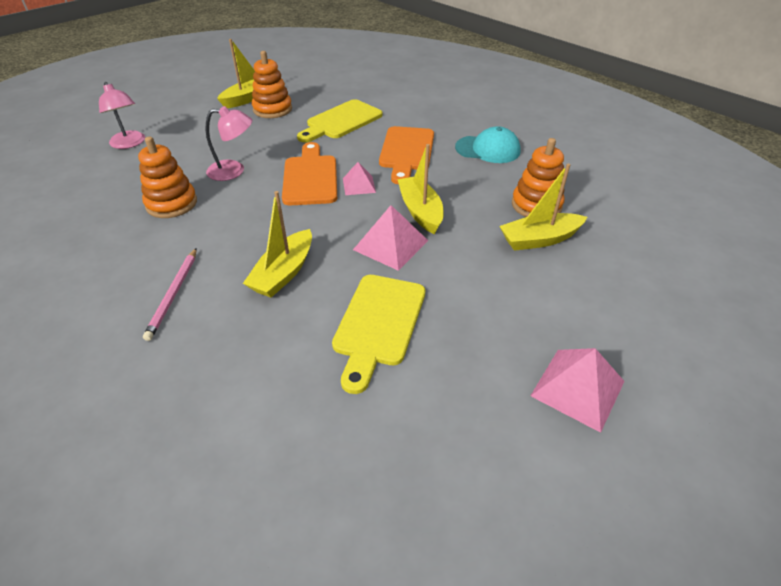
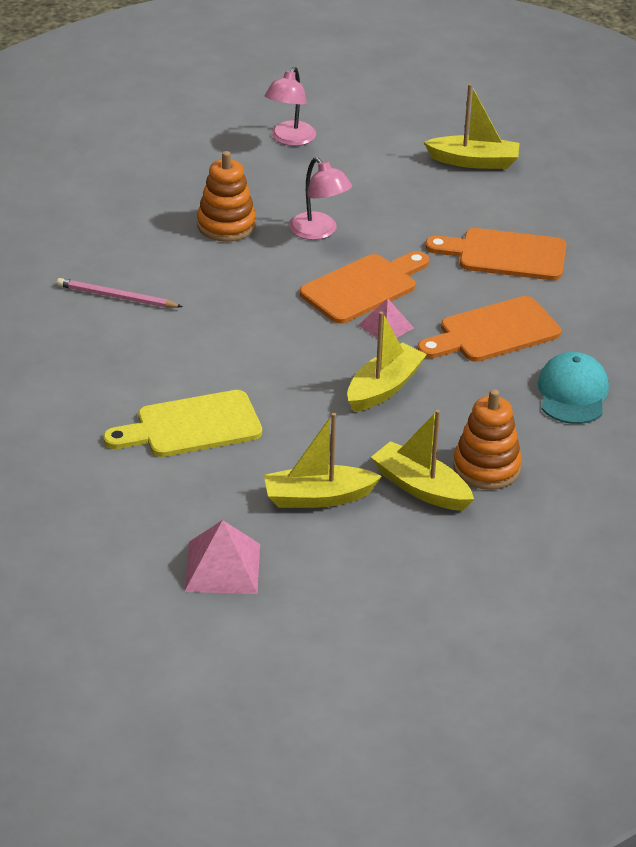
camera: 55 degrees right, 5 degrees down
pink pencil [143,248,197,341] -> pink pencil turned 45 degrees clockwise [57,278,183,308]
yellow boat [243,191,312,298] -> yellow boat moved to [264,413,382,508]
orange stacking toy [252,51,292,118] -> none
yellow cutting board [297,99,382,143] -> orange cutting board [425,228,567,280]
pink pyramid [353,205,428,271] -> none
turquoise cap [455,126,521,163] -> turquoise cap turned 150 degrees counterclockwise [538,352,609,424]

